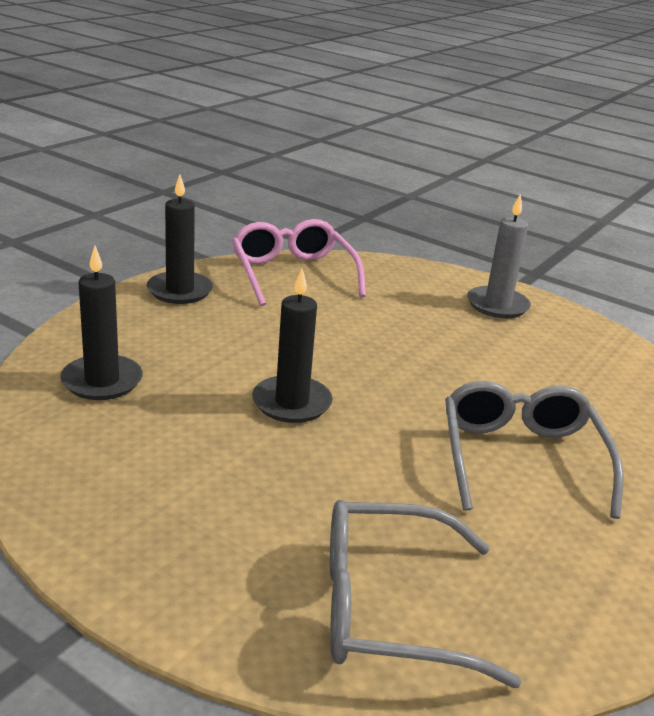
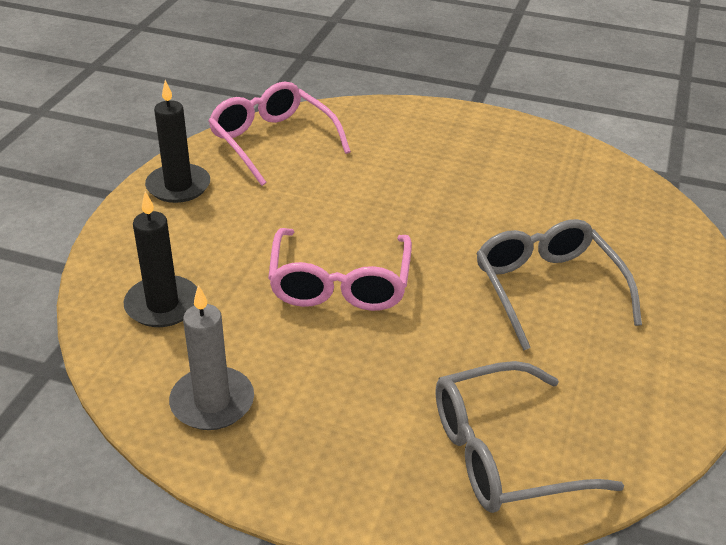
camera: 15 degrees left, 10 degrees up
black candle [252,269,333,423] -> pink glasses [268,228,412,311]
grey candle [467,193,531,318] -> grey candle moved to [169,285,254,430]

